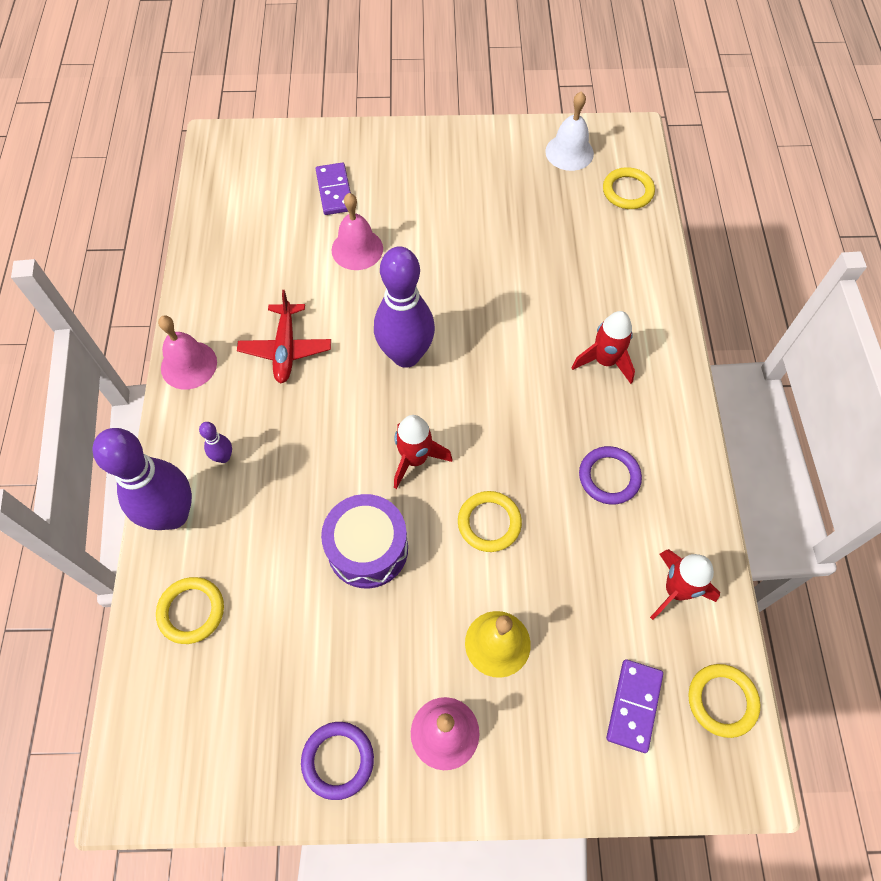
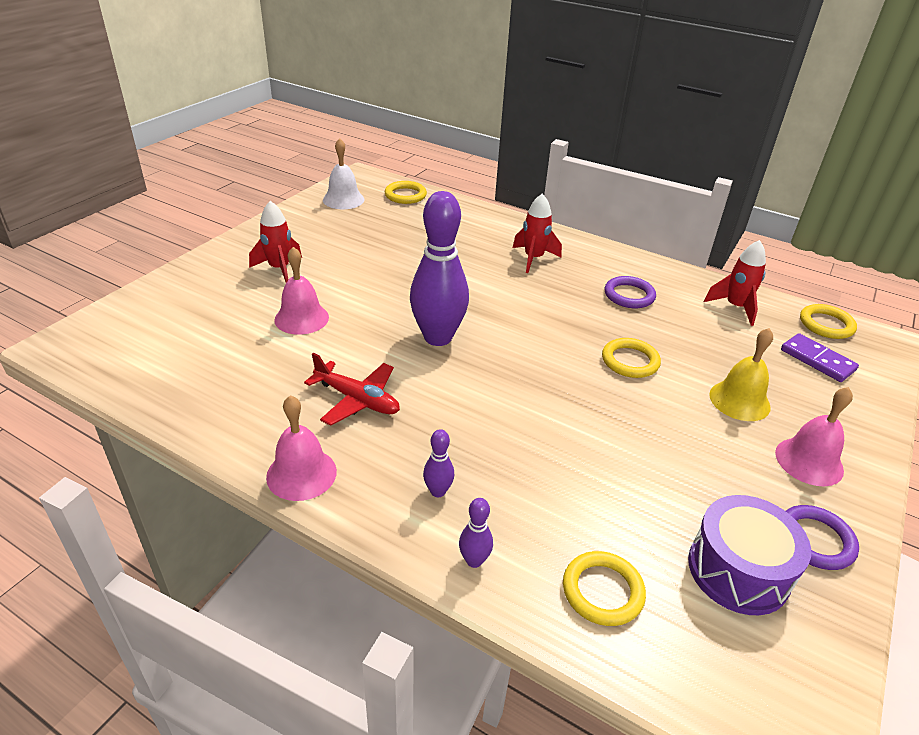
camera: 60 degrees left, 25 degrees down
purple bowling pin [92,428,192,530] -> purple bowling pin [459,498,493,568], size x0.42
purple domino [316,163,351,215] -> none
purple drum [321,494,408,589] -> purple drum moved to [688,495,811,615]
red rocket [394,415,452,489] -> red rocket moved to [249,201,302,283]

